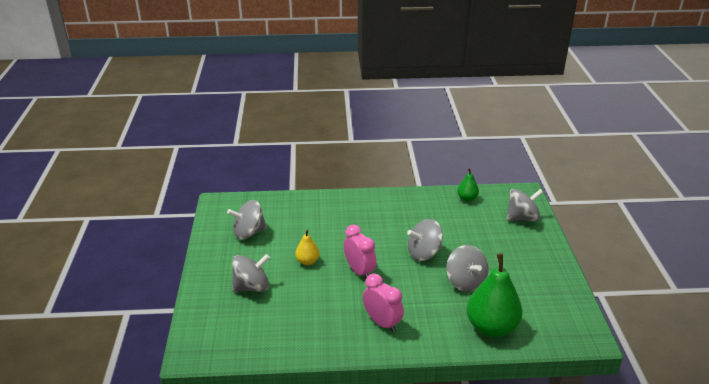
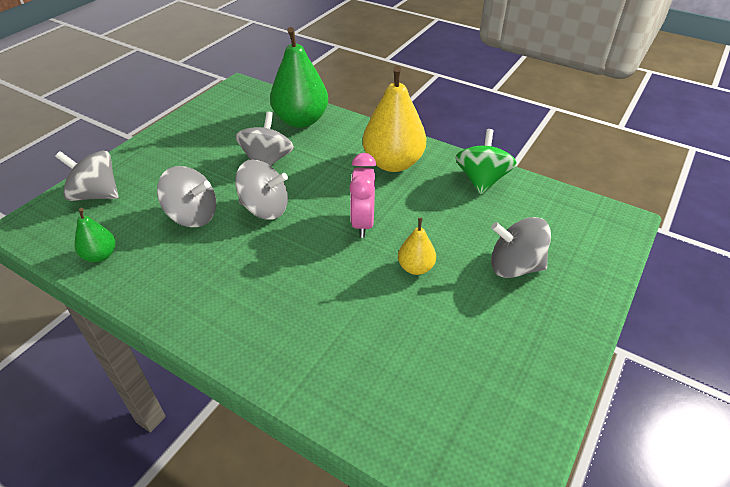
camera: 145 degrees left, 10 degrees up
grey spinning top [227,200,267,240] -> grey spinning top moved to [157,166,216,227]
pink clock [363,274,404,332] -> yellow pear [363,66,426,172]
none -> green spinning top [455,129,517,195]

